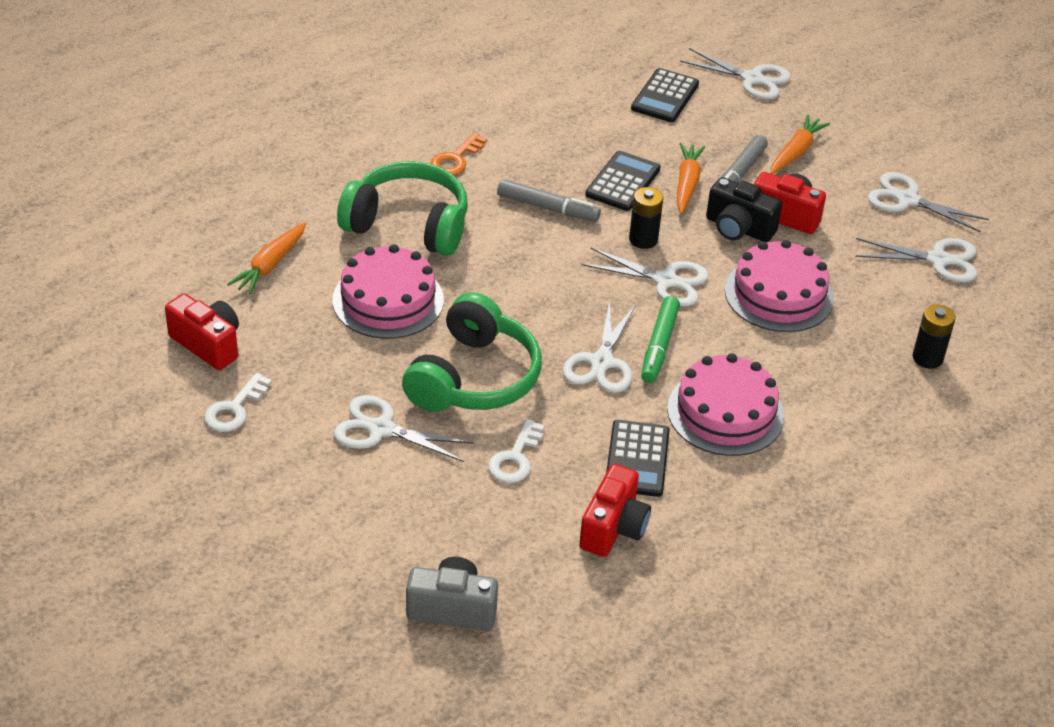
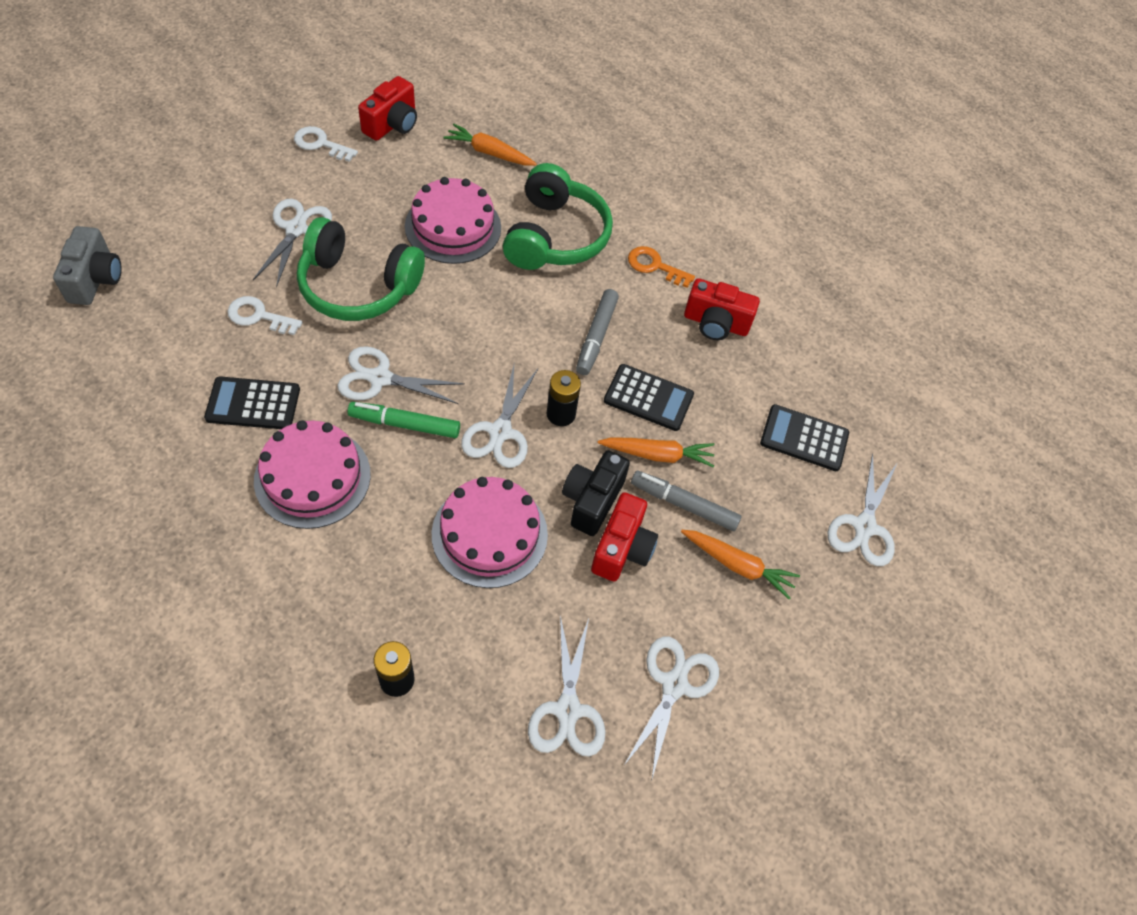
camera: 80 degrees right, 15 degrees up
red camera [579,464,651,557] -> red camera moved to [684,278,760,340]

